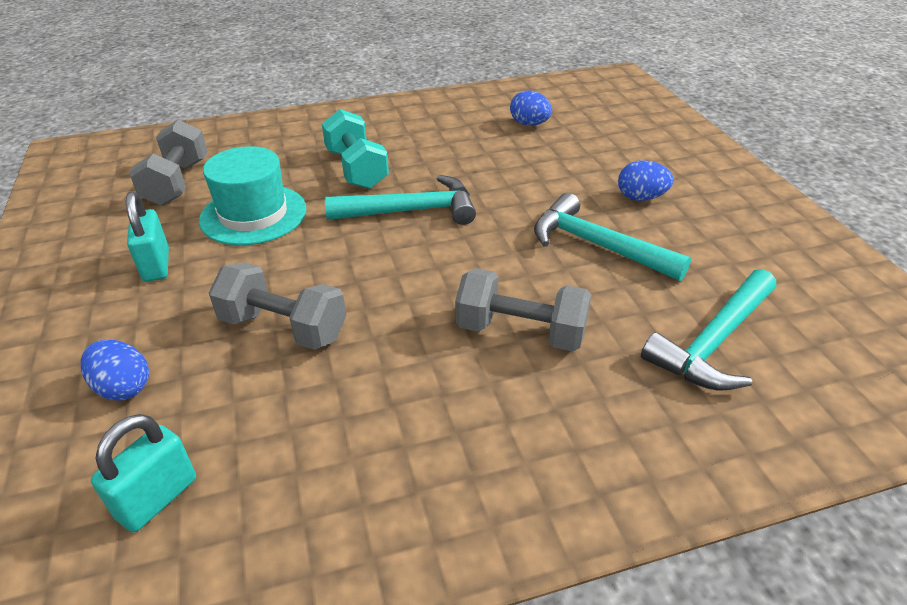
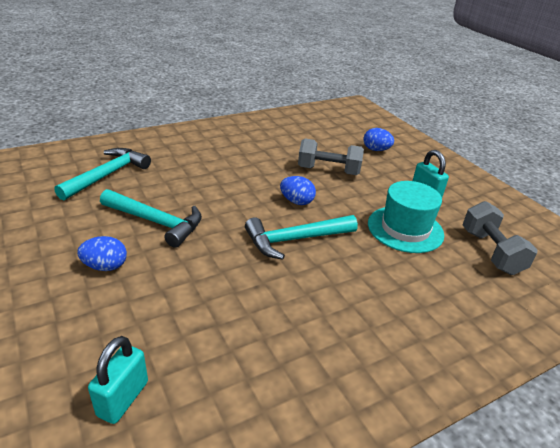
camera: 165 degrees right, 5 degrees down
turquoise padlock [91,414,196,532] -> turquoise padlock moved to [88,336,148,424]
turquoise dumbbell [322,109,389,189] -> none
grey dumbbell [455,268,591,352] -> none
blue egg [510,90,552,126] -> blue egg moved to [280,176,316,205]

